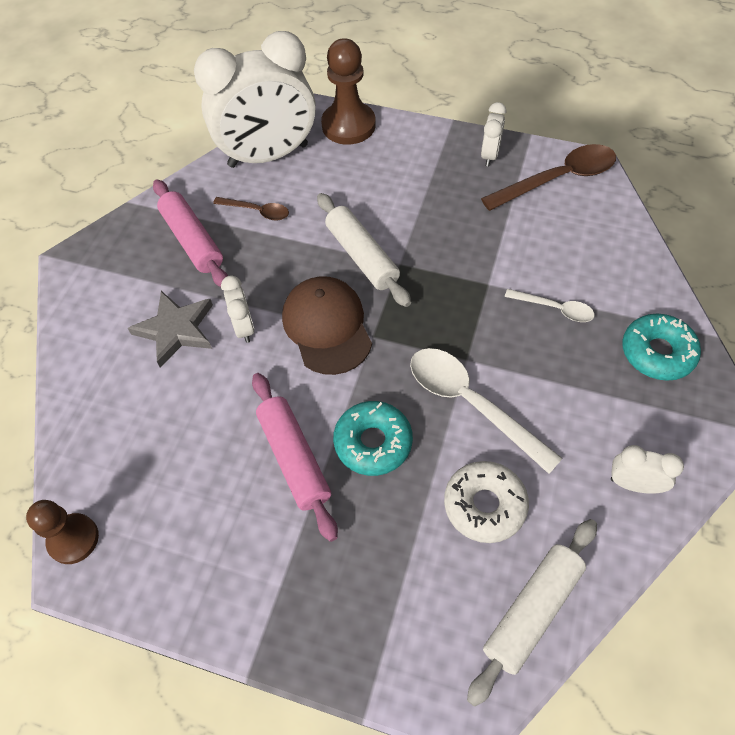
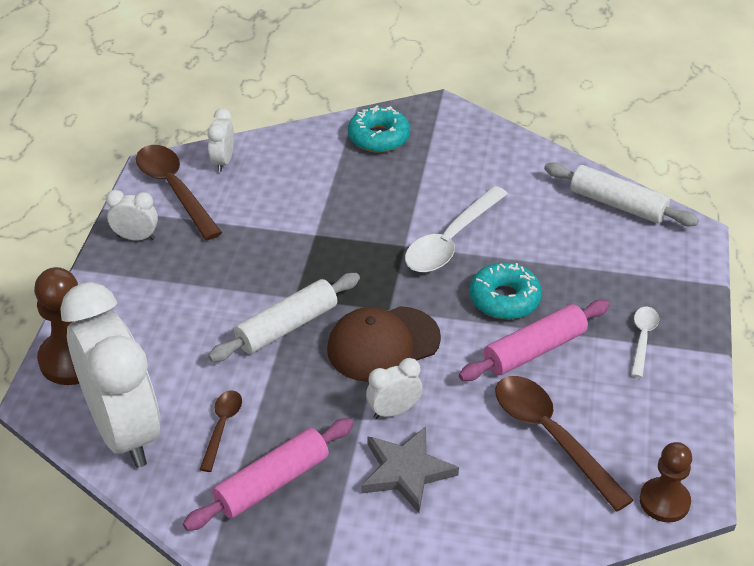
camera: 100 degrees left, 15 degrees down
white donut [444,461,529,543] -> none
white spoon [505,289,594,322] -> white spoon moved to [631,307,659,378]
white clock [611,445,684,494] -> white clock moved to [207,108,234,172]
none -> brown spoon [495,376,634,512]

